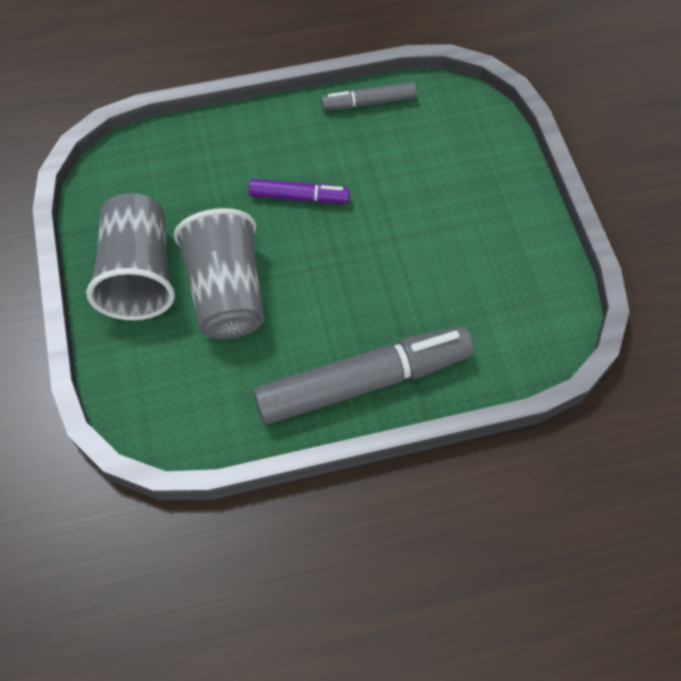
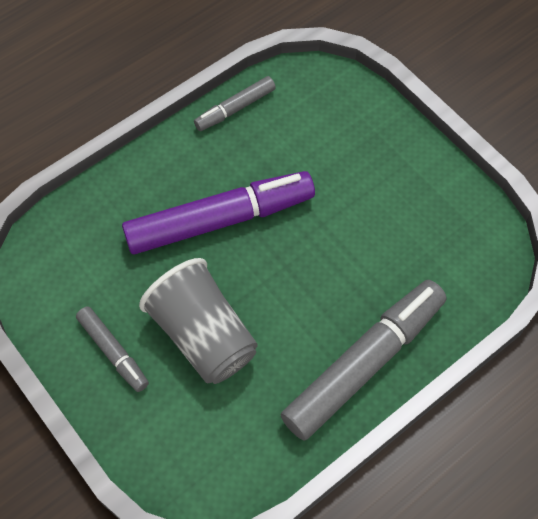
camera: 25 degrees left, 0 degrees up
grey cup [86,193,175,320] -> grey marker [76,306,149,392]
purple marker [249,179,350,203] -> purple marker [122,171,315,254], size x1.98

